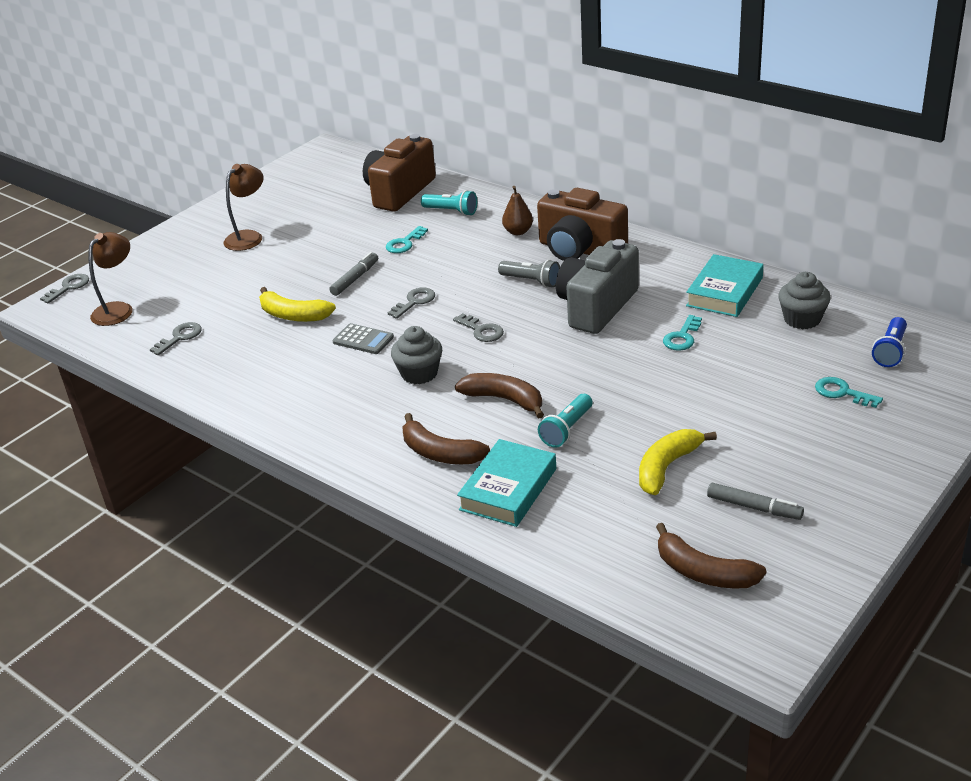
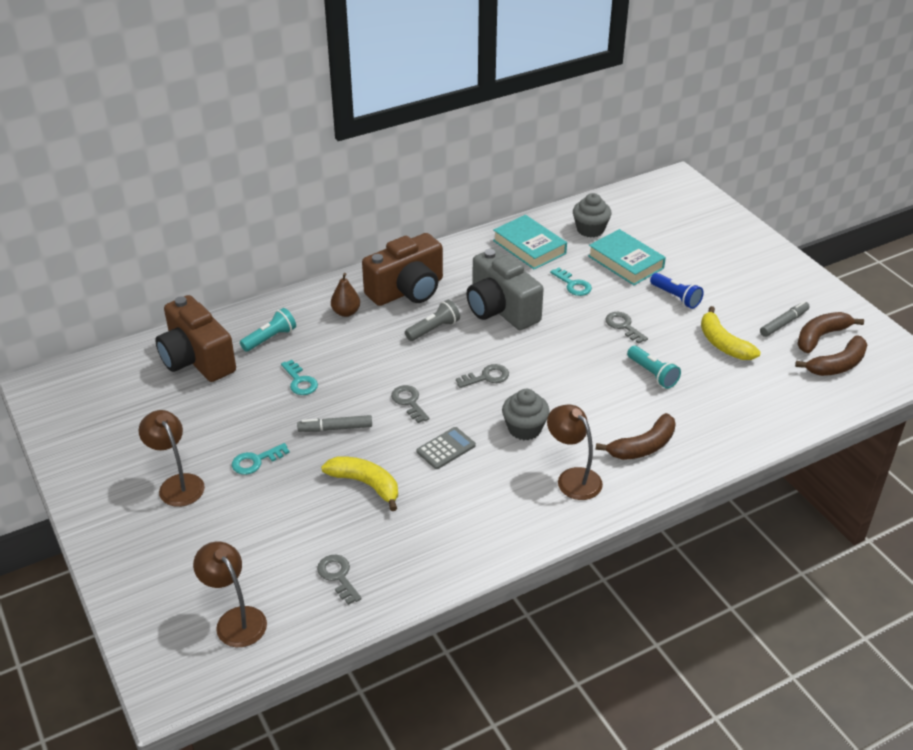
camera: 70 degrees left, 5 degrees up
grey key [40,274,89,303] -> grey key moved to [605,312,648,344]
yellow banana [259,287,336,322] -> yellow banana turned 105 degrees counterclockwise [321,456,398,511]
grey marker [329,252,378,296] -> grey marker turned 60 degrees counterclockwise [297,415,372,432]
brown banana [455,373,544,418] -> brown banana moved to [797,312,864,353]
turquoise book [457,439,556,527] -> turquoise book moved to [588,229,666,285]
turquoise key [815,377,883,408] -> turquoise key moved to [232,443,290,475]
blue flashlight [872,317,907,367] -> blue flashlight moved to [650,273,703,309]
none -> brown lamp [547,404,603,500]

